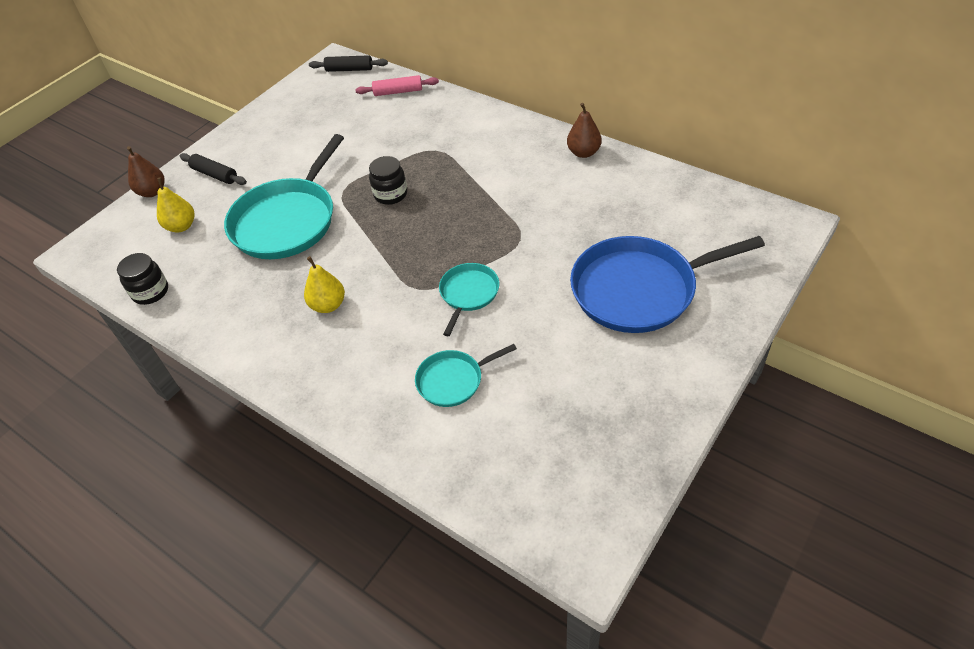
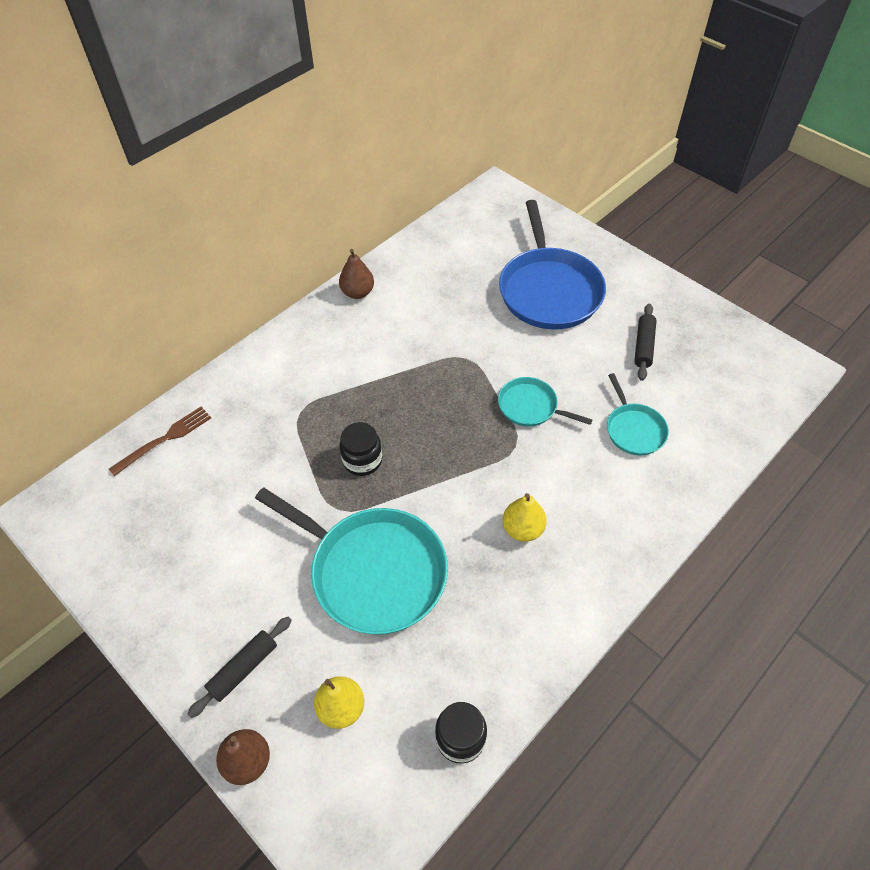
camera: 85 degrees left, 5 degrees up
black rolling pin [309,55,388,72] -> black rolling pin moved to [634,303,657,381]
pink rolling pin [355,75,439,96] -> brown fork [109,407,211,476]

